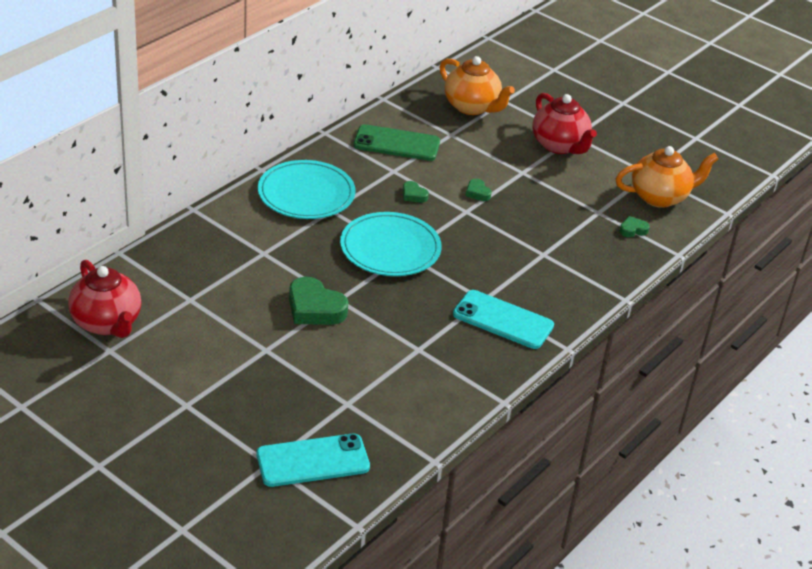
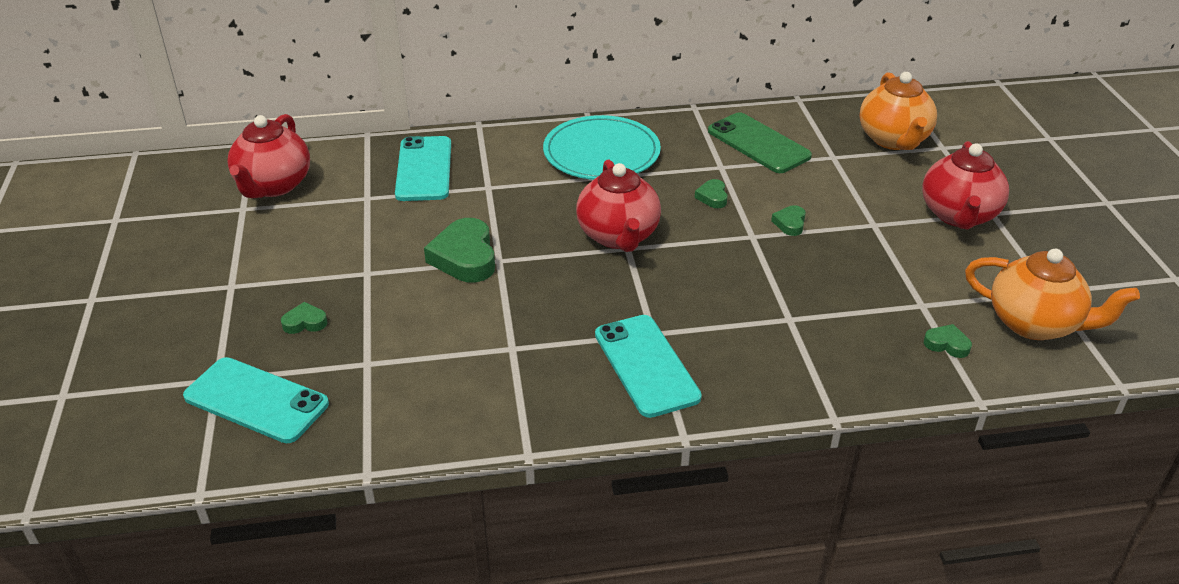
camera: 45 degrees right, 0 degrees up
turquoise plate [340,212,442,276] -> red teapot [576,160,661,252]
none -> green heart [281,302,328,334]
none -> turquoise phone [395,136,451,201]

